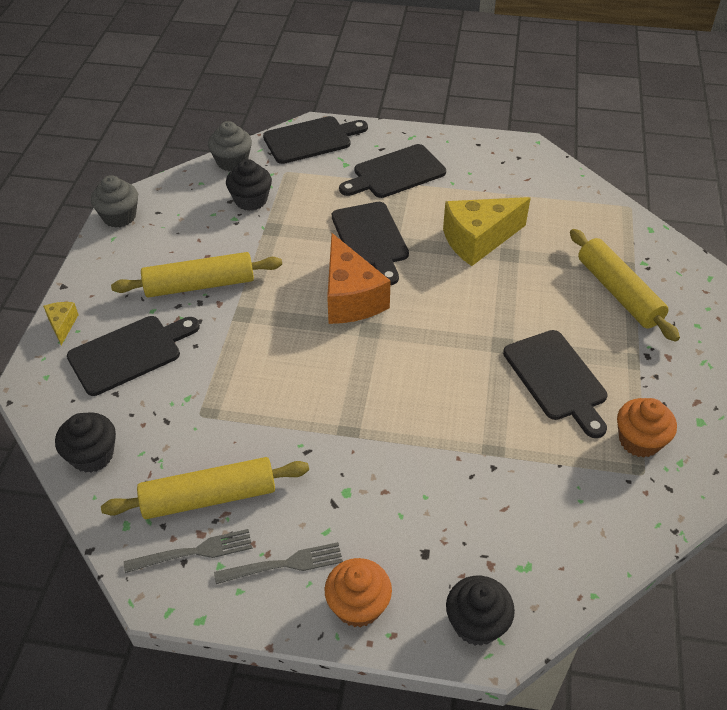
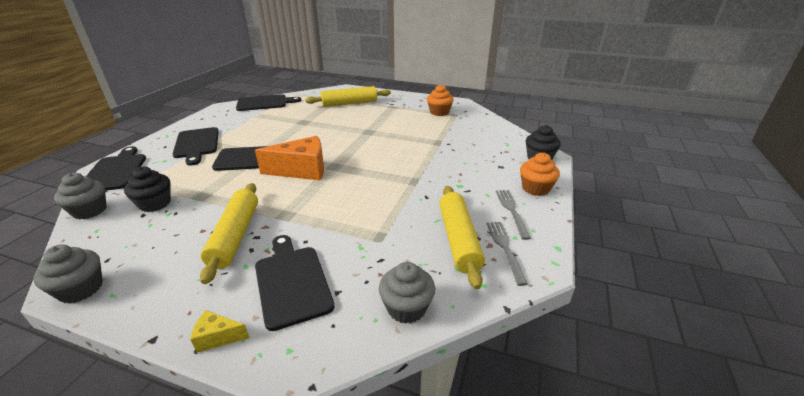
camera: 80 degrees left, 15 degrees down
black cupcake [55,412,116,473] -> grey cupcake [379,262,435,324]
yellow cheese [443,197,531,266] -> none
black cutting board [503,330,607,438] -> black cutting board moved to [236,94,302,111]

